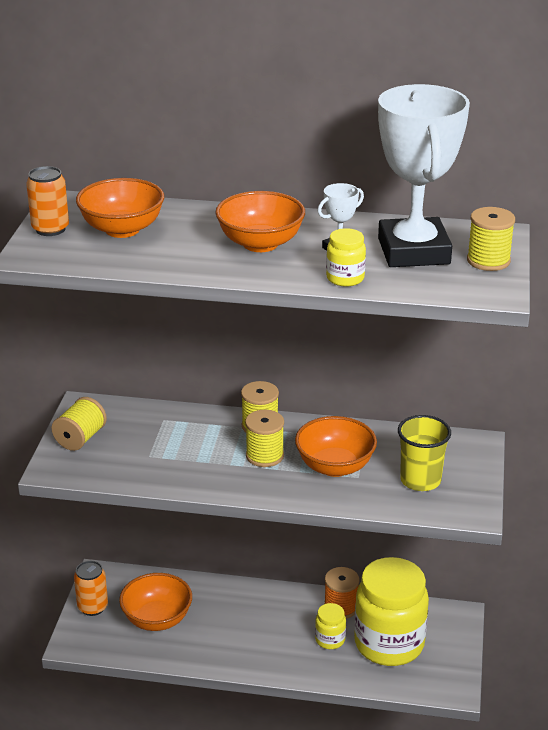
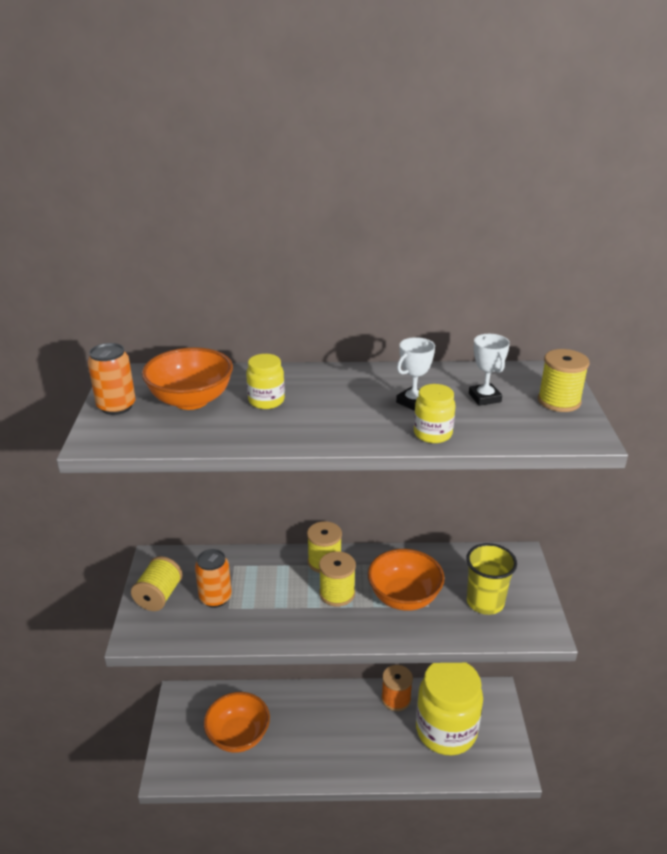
camera: 10 degrees left, 0 degrees up
orange can [74,561,108,616] -> orange can moved to [195,549,232,608]
orange bowl [216,191,305,252] -> none
yellow jar [315,603,346,649] -> yellow jar moved to [246,354,285,409]
white trophy [378,84,470,267] -> white trophy [469,334,510,406], size x0.41

